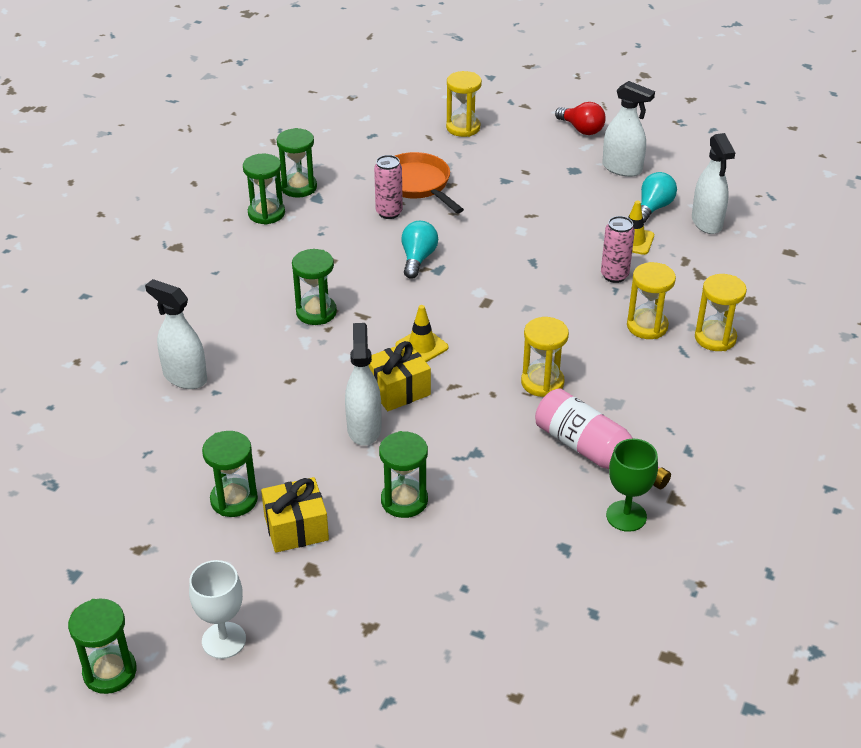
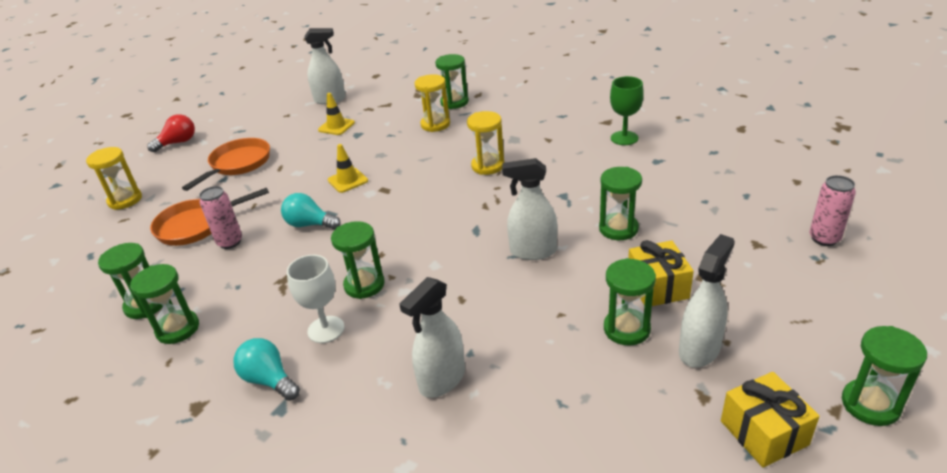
camera: 80 degrees left, 5 degrees down
white goblet [189,560,246,659] -> white goblet moved to [287,255,345,343]
yellow gift [369,341,431,411] -> yellow gift moved to [721,372,820,468]
yellow traffic cone [395,305,449,362] -> yellow traffic cone moved to [328,144,368,193]
pink bottle [535,388,671,489] -> none
pink can [601,216,635,283] -> pink can moved to [810,175,856,246]
white spray bottle [602,81,655,177] -> white spray bottle moved to [679,234,735,368]
turquoise light bulb [641,172,677,223] -> turquoise light bulb moved to [233,338,300,401]
yellow hourglass [695,274,747,351] -> green hourglass [435,54,469,109]
none -> orange pan [182,138,270,191]

